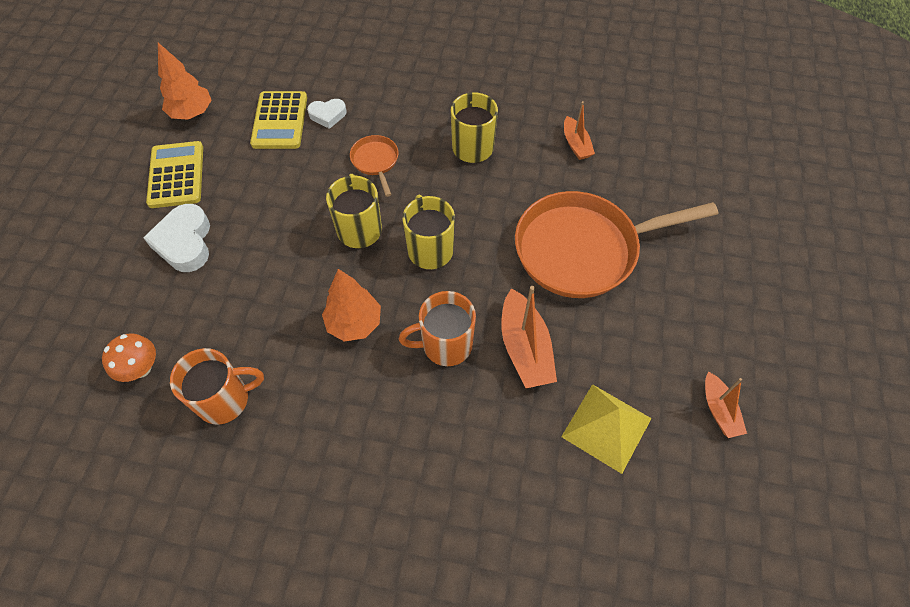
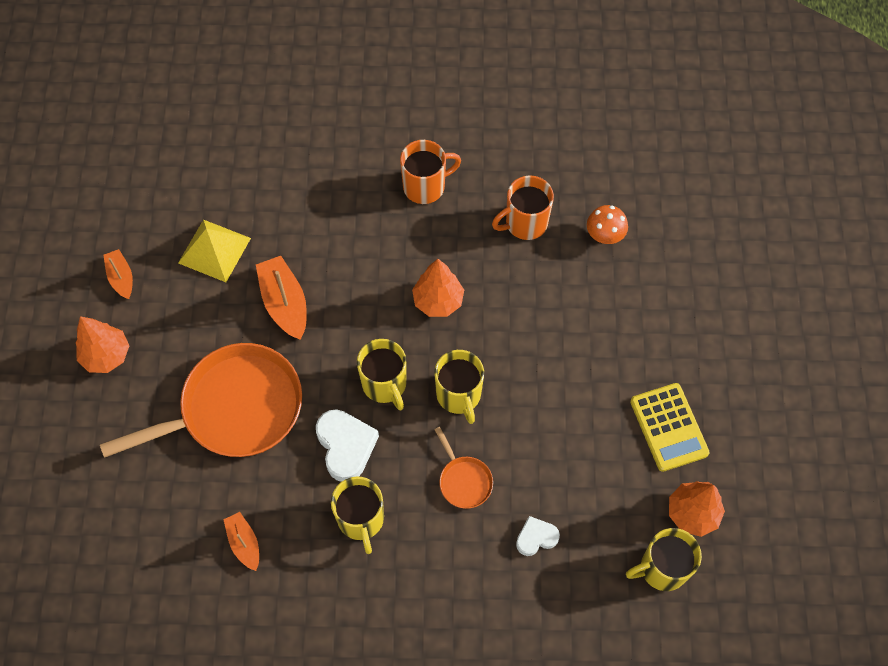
camera: 170 degrees right, 5 degrees up
white heart [143,204,210,272] -> white heart moved to [316,409,379,482]
yellow calculator [250,91,307,149] -> none
orange mug [399,291,476,366] -> orange mug moved to [400,140,461,204]
none -> orange tree [76,316,129,373]
none -> yellow mug [626,528,702,591]

